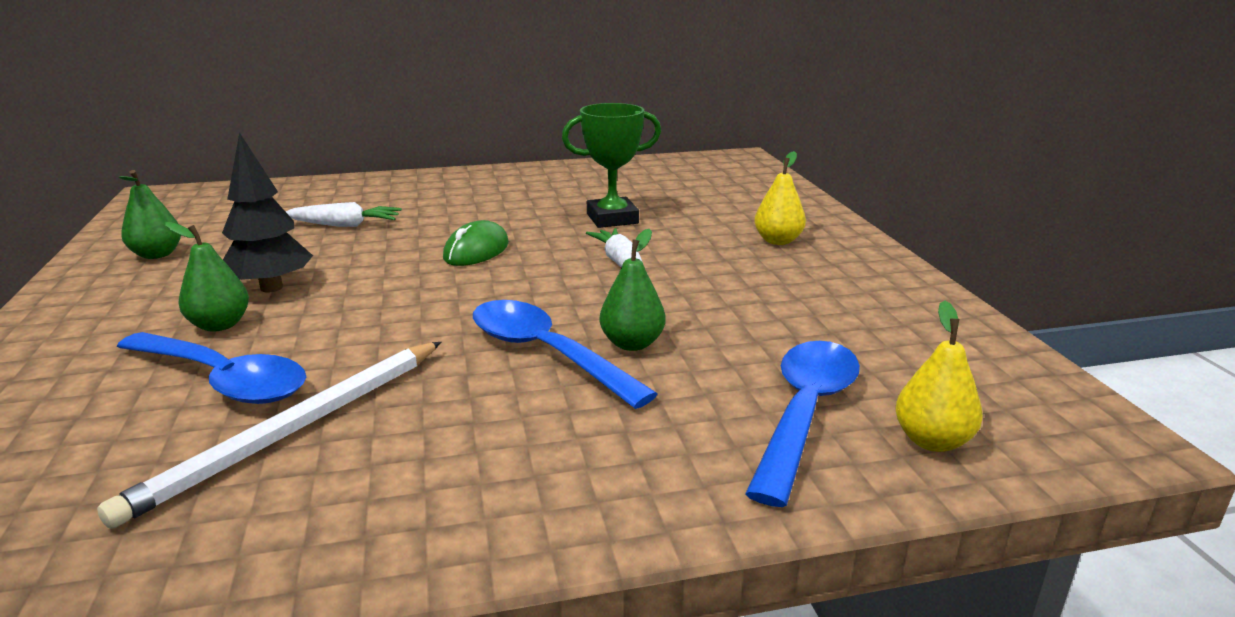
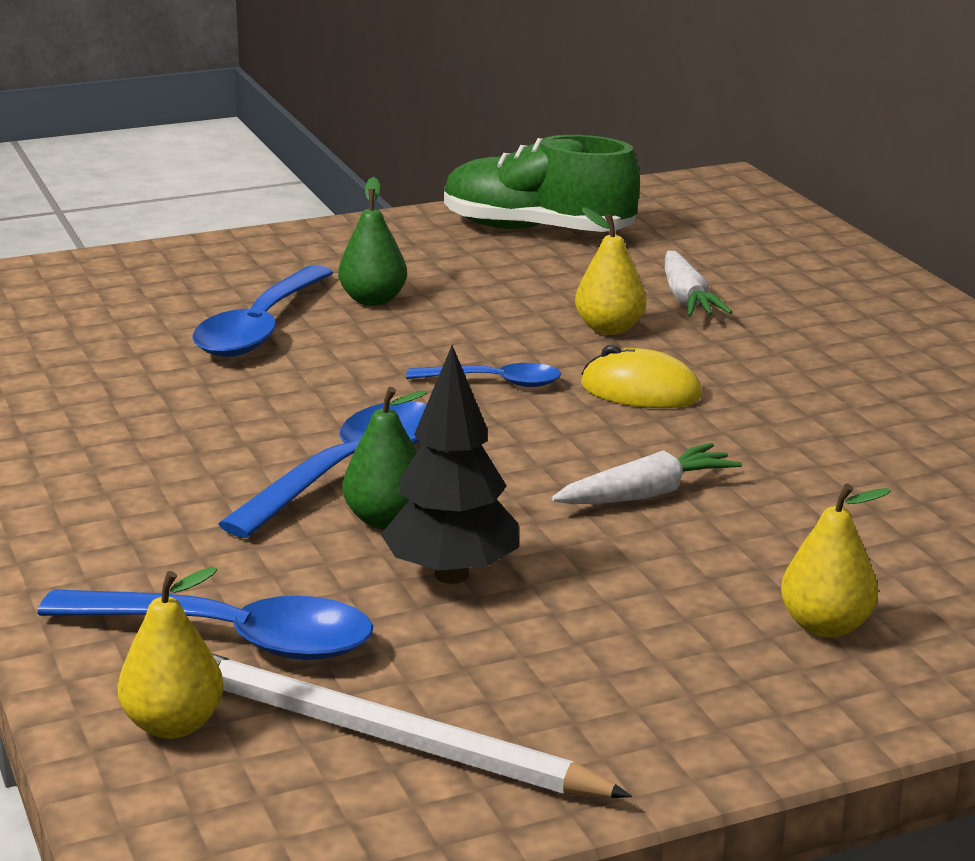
camera: 80 degrees right, 0 degrees up
white pencil [97,342,441,529] -> white pencil moved to [211,653,632,798]
green pear [119,170,181,259] -> green shoe [444,135,640,232]
black tree [222,132,313,293] -> black tree moved to [381,345,519,584]
green mouse [443,220,509,266] -> yellow mouse [581,345,702,408]
green trophy [562,103,661,228] -> none
none -> blue spoon [406,363,561,387]
none -> yellow pear [575,207,646,335]

